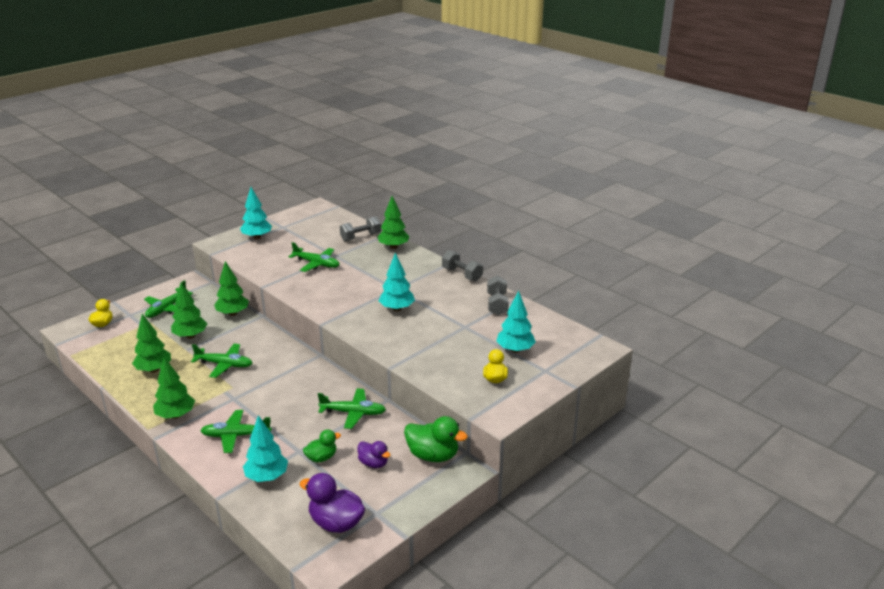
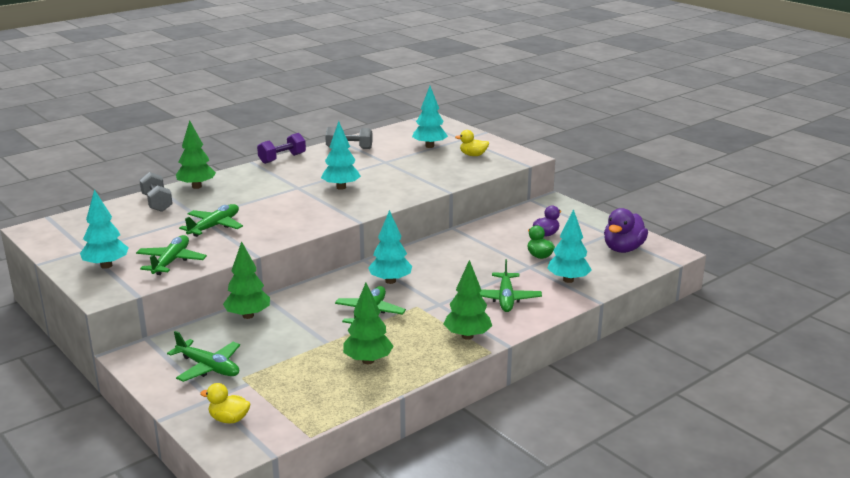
camera: 85 degrees left, 5 degrees down
green tree [171,283,207,339] -> none
green plane [318,388,386,429] -> green plane moved to [136,235,207,275]
green duck [404,416,468,462] -> none
grey dumbbell [442,250,483,281] -> purple dumbbell [257,133,306,164]
none -> turquoise tree [368,210,412,284]

